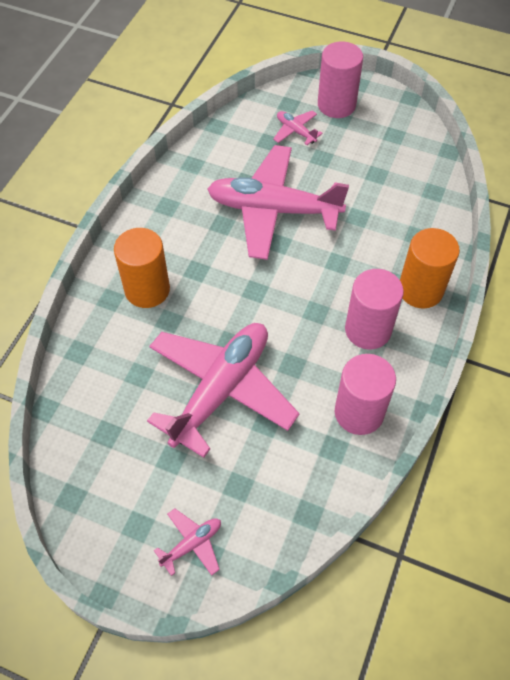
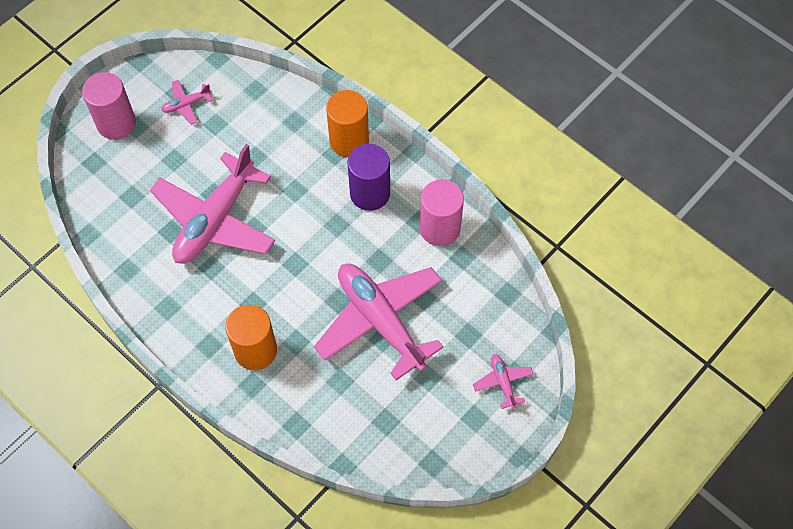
camera: 70 degrees left, 5 degrees up
pink plane [273,110,323,145] -> pink plane moved to [161,80,213,125]
pink cylinder [345,269,404,350] -> purple cylinder [348,144,390,211]

